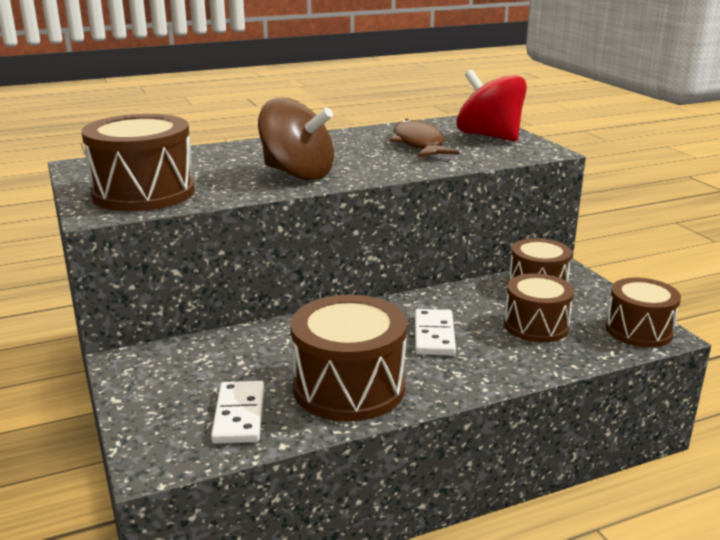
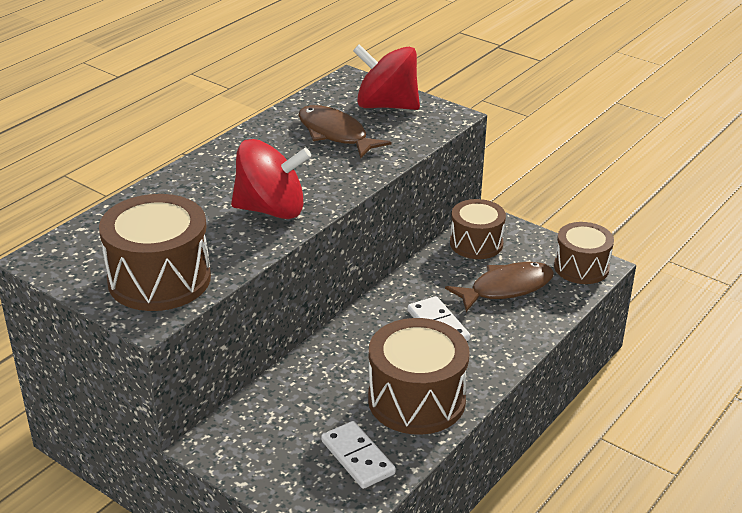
camera: 30 degrees left, 10 degrees up
brown spinning top [258,97,334,180] -> red spinning top [231,139,311,219]
brown drum [504,273,574,343] -> brown fish [445,262,554,312]

